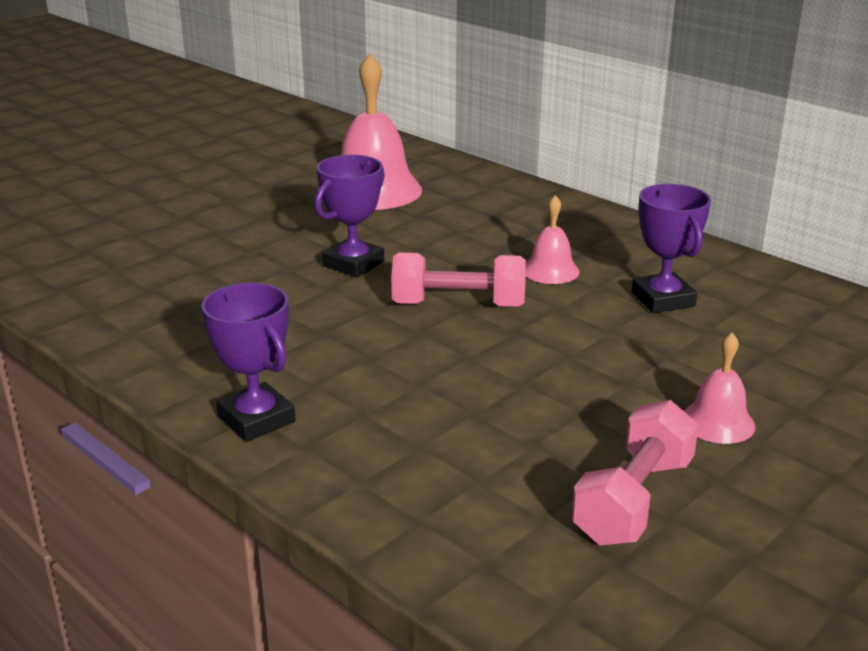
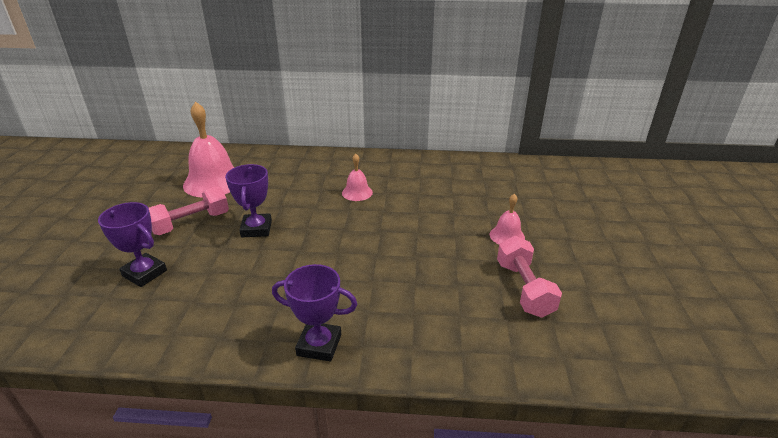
camera: 40 degrees left, 5 degrees up
pink dumbbell [391,253,526,307] -> pink dumbbell moved to [149,186,229,235]
purple trophy [631,184,711,313] -> purple trophy moved to [98,202,167,287]

